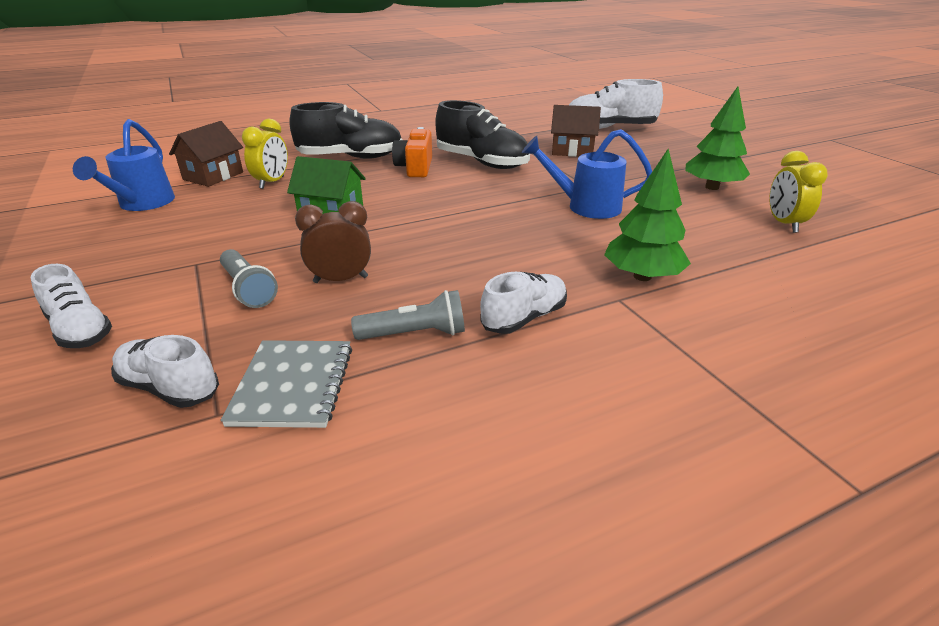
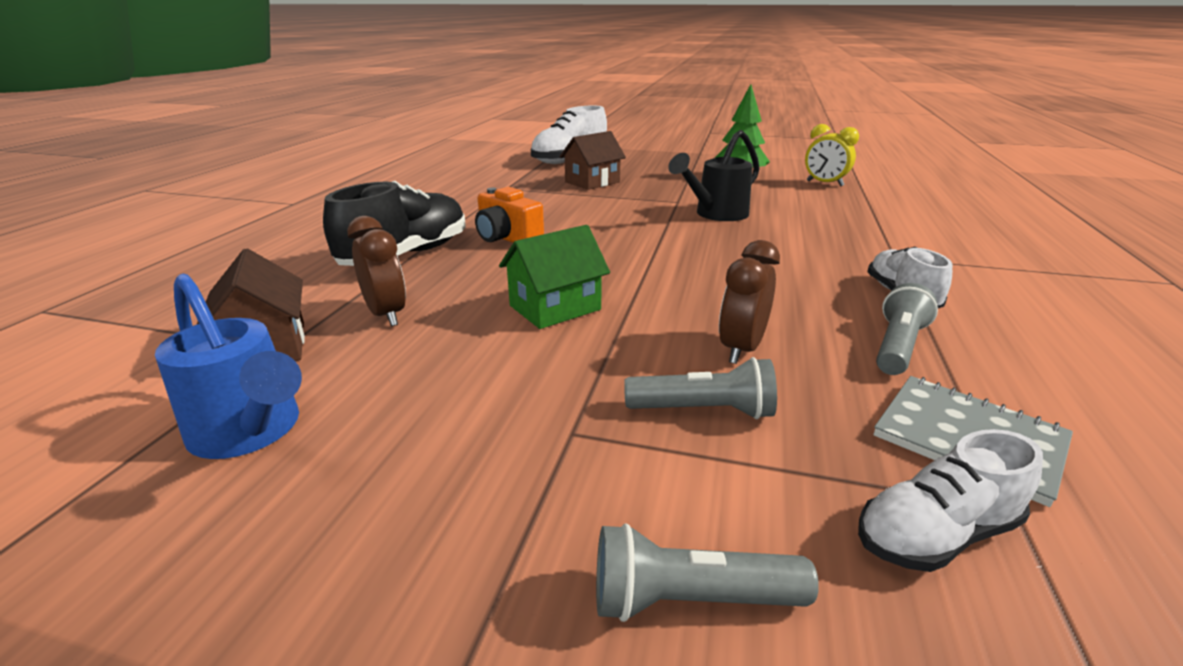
camera: 50 degrees left, 5 degrees down
white shoe [31,264,112,348] -> grey flashlight [596,523,819,622]
yellow clock [242,119,288,189] -> brown clock [347,216,406,326]
black shoe [436,100,530,169] -> none
blue watering can [522,129,652,219] -> black watering can [668,130,760,221]
green tree [604,149,691,281] -> none

